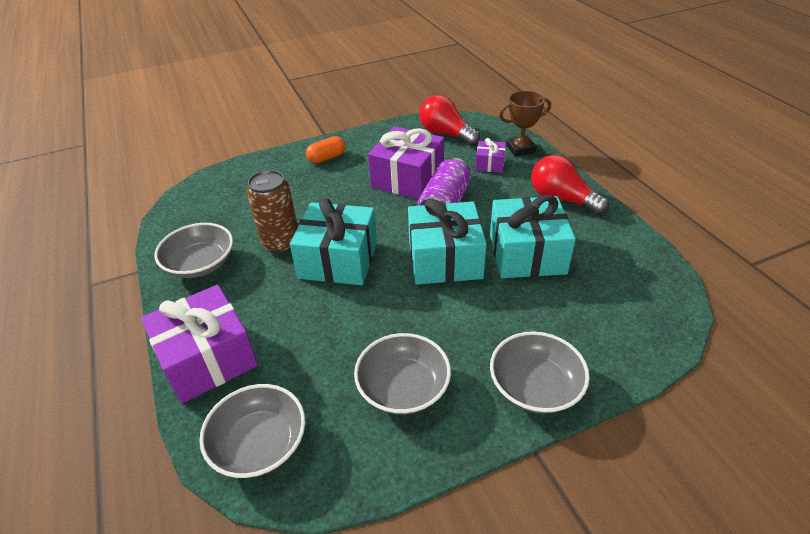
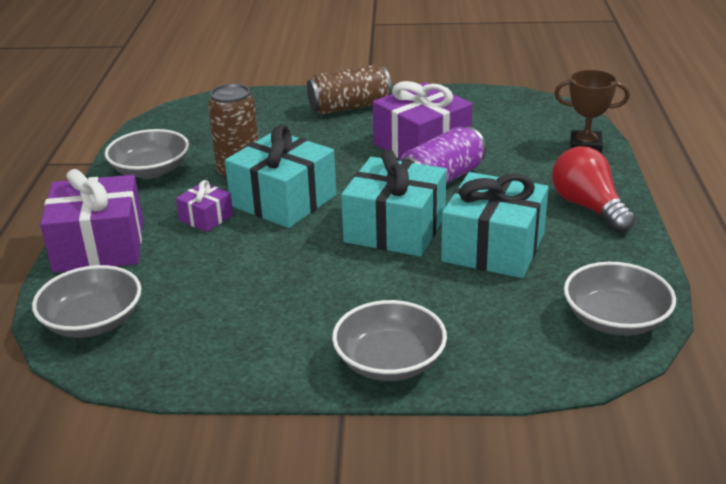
camera: 25 degrees right, 10 degrees down
orange capsule [306,136,345,163] -> brown can [307,65,392,115]
grey bowl [354,333,451,415] -> grey bowl moved to [564,262,676,336]
red light bulb [419,95,480,146] -> none
purple gift [475,138,506,173] -> purple gift moved to [176,180,233,232]

